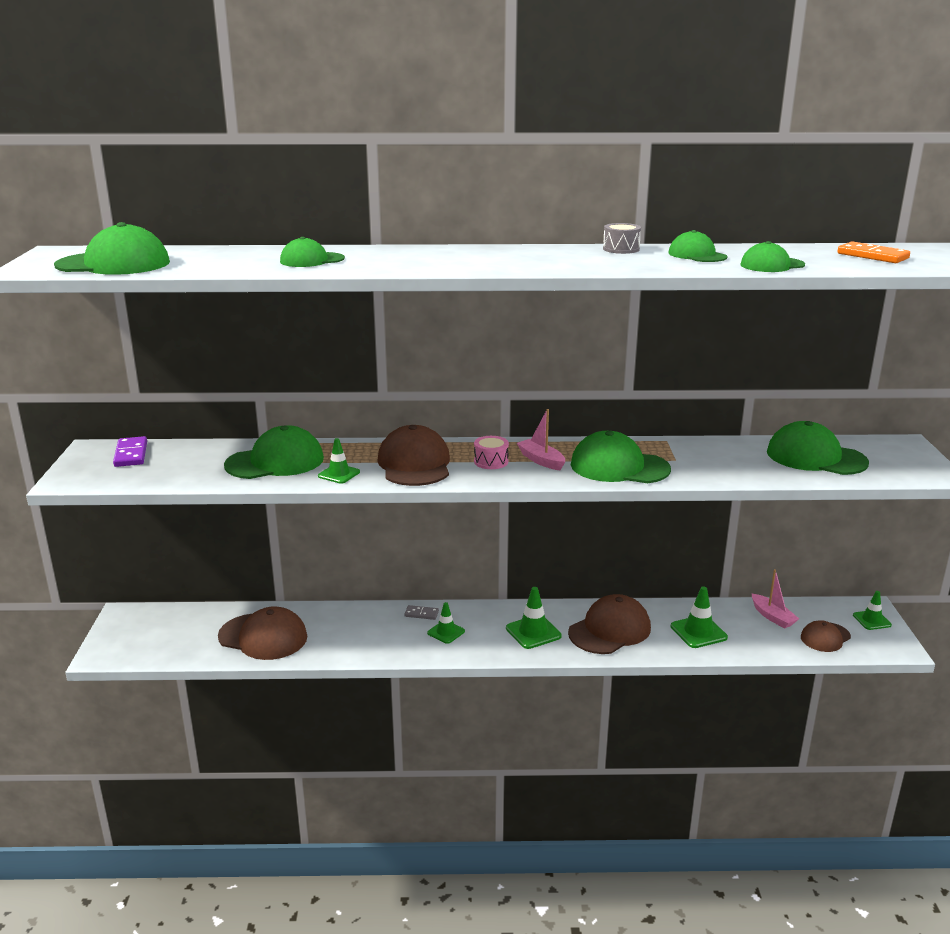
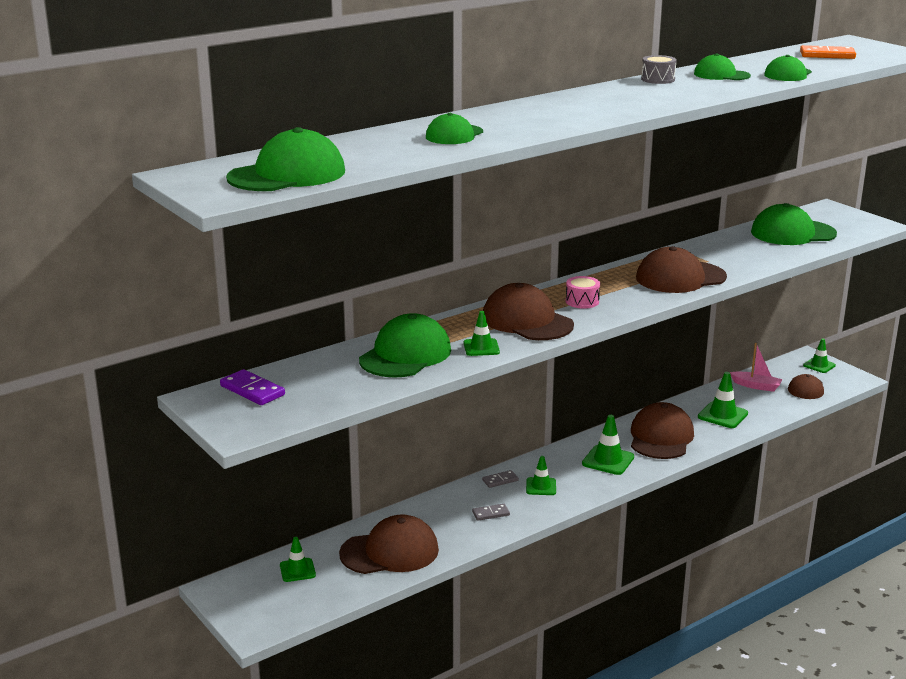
camera: 35 degrees left, 0 degrees up
pink boat [517,409,565,471] -> none
green cap [571,431,671,483] -> brown cap [636,246,727,293]
none -> green traffic cone [280,537,316,582]
none -> grey domino [472,504,510,521]

